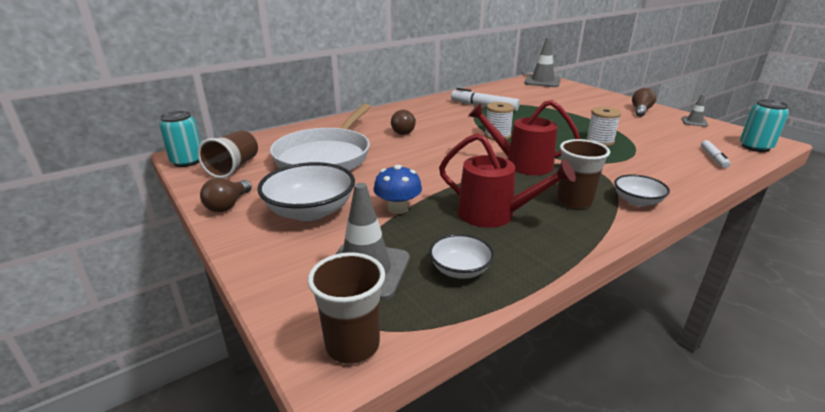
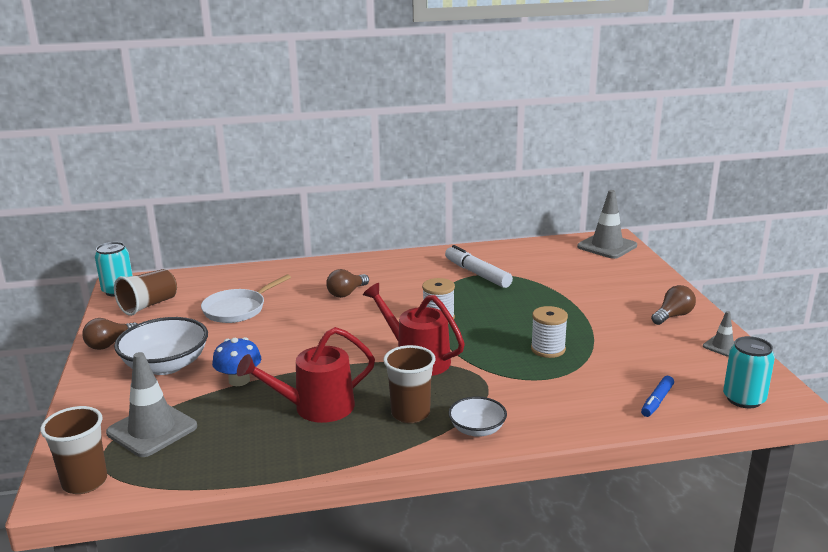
camera: 25 degrees right, 5 degrees down
white pan [270,104,371,170] -> white pan [201,275,291,323], size x0.60
white bowl [429,234,494,279] -> none
red watering can [439,133,576,228] -> red watering can turned 105 degrees clockwise [237,327,375,423]
white marker [701,140,731,168] -> blue marker [641,376,674,417]

